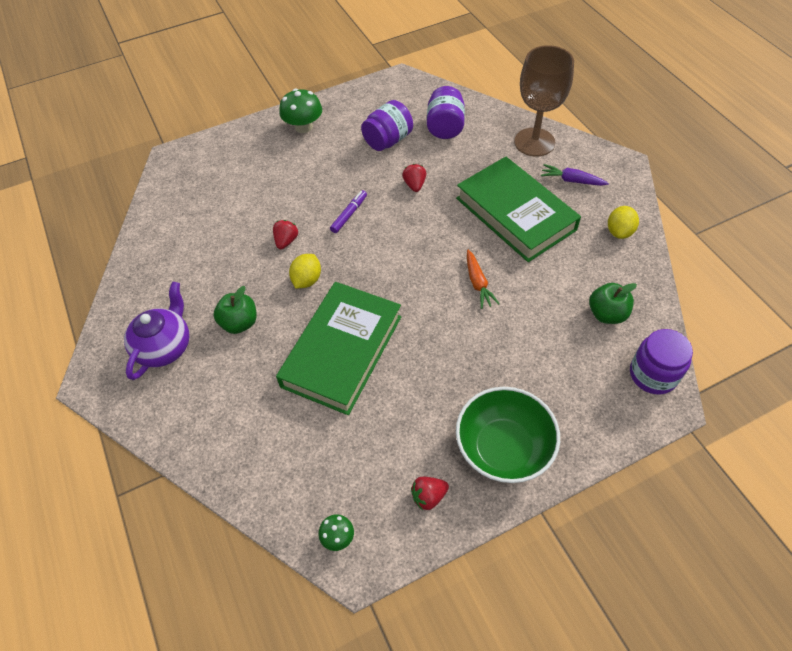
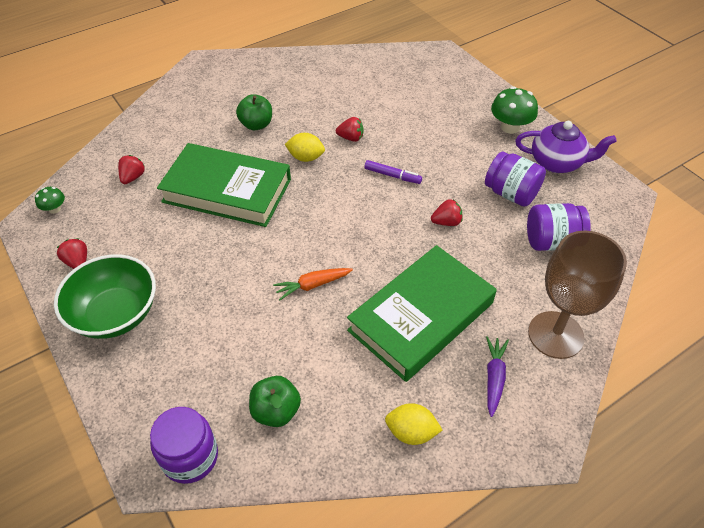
camera: 80 degrees right, 5 degrees down
purple teapot [124,282,189,380] -> purple teapot moved to [515,121,617,173]
none -> red strawberry [118,155,145,184]

